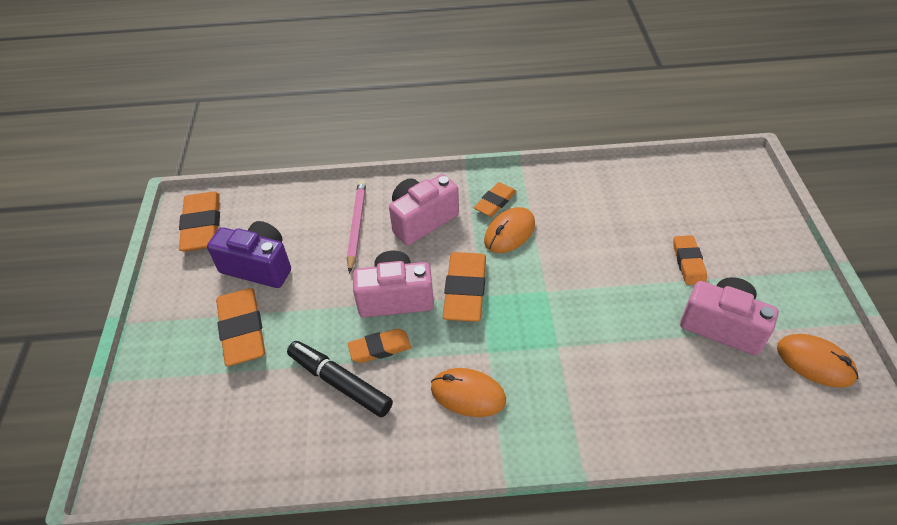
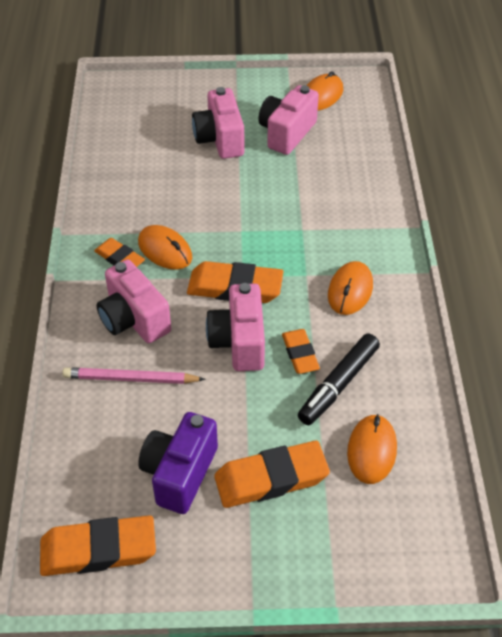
camera: 90 degrees left, 0 degrees up
orange eraser [673,235,707,285] -> pink camera [192,87,244,159]
none -> orange mouse [347,414,397,484]

